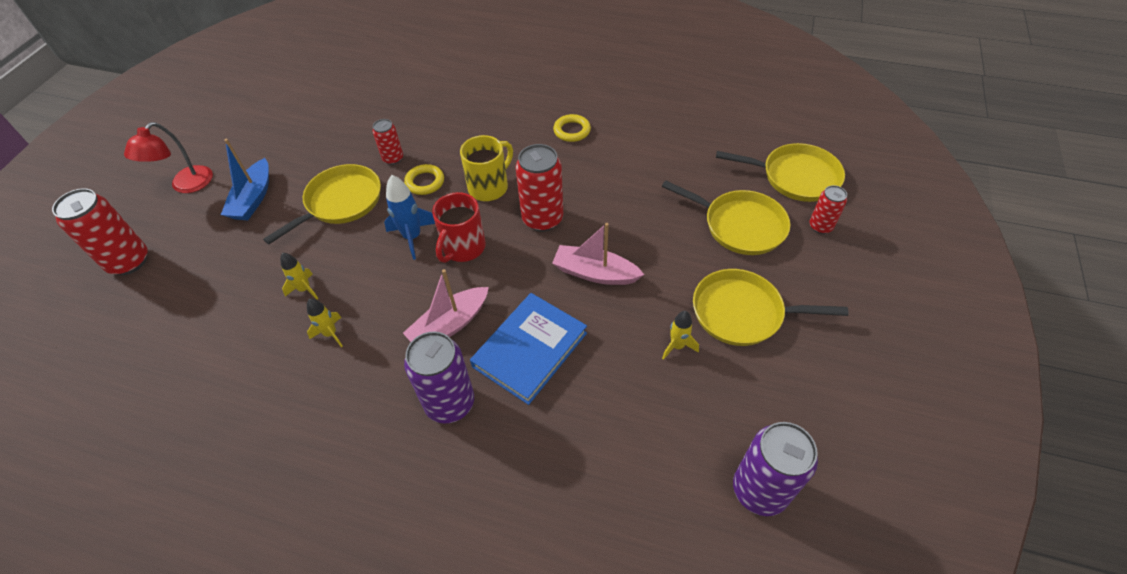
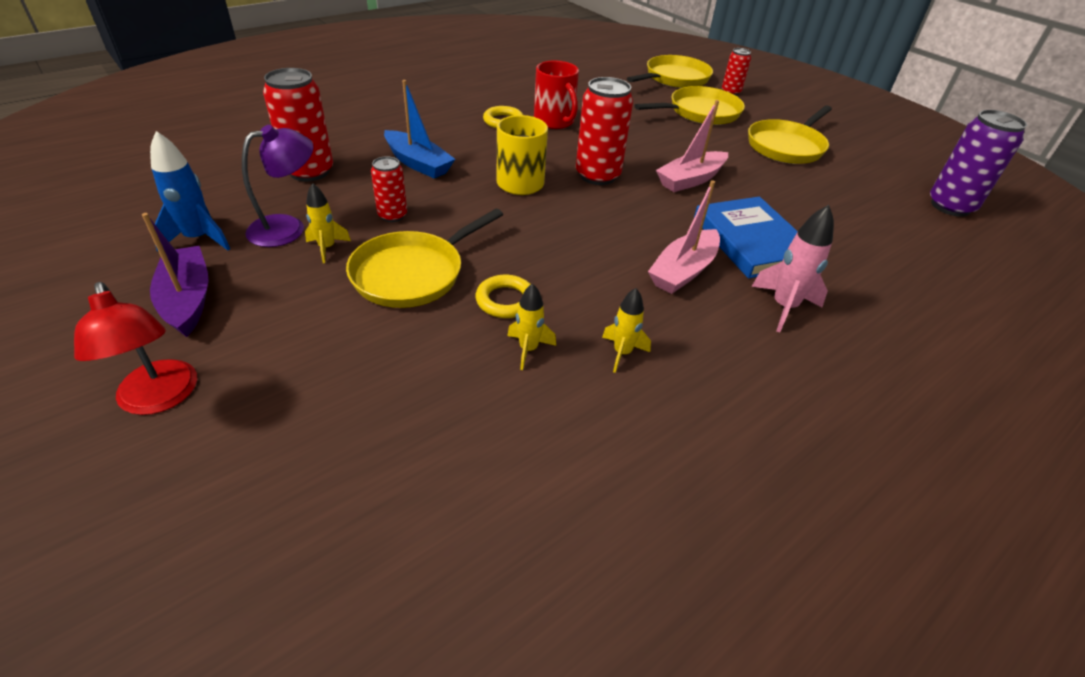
camera: 60 degrees left, 10 degrees down
red can [52,188,148,275] -> red can moved to [263,68,333,182]
blue boat [221,139,269,220] -> blue boat moved to [384,80,455,179]
yellow pan [263,164,381,244] -> yellow pan turned 120 degrees counterclockwise [346,209,503,308]
blue rocket [384,175,435,260] -> blue rocket moved to [150,131,230,252]
pink boat [403,269,489,342] -> pink boat turned 45 degrees clockwise [648,180,720,294]
yellow ring [404,164,444,195] -> yellow ring moved to [476,275,531,318]
purple can [404,331,474,424] -> pink rocket [752,205,834,332]
red mug [432,192,486,263] -> red mug moved to [534,60,579,129]
yellow rocket [662,311,699,360] -> yellow rocket moved to [305,183,351,263]
none -> purple boat [142,213,209,337]
none -> purple lamp [242,125,314,247]

